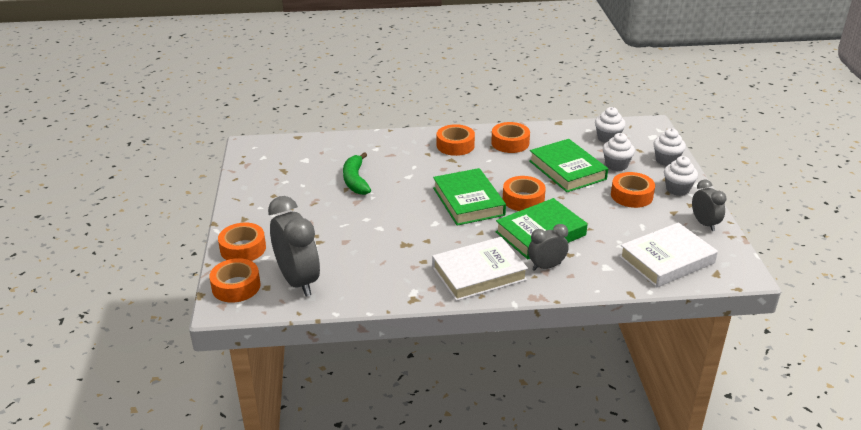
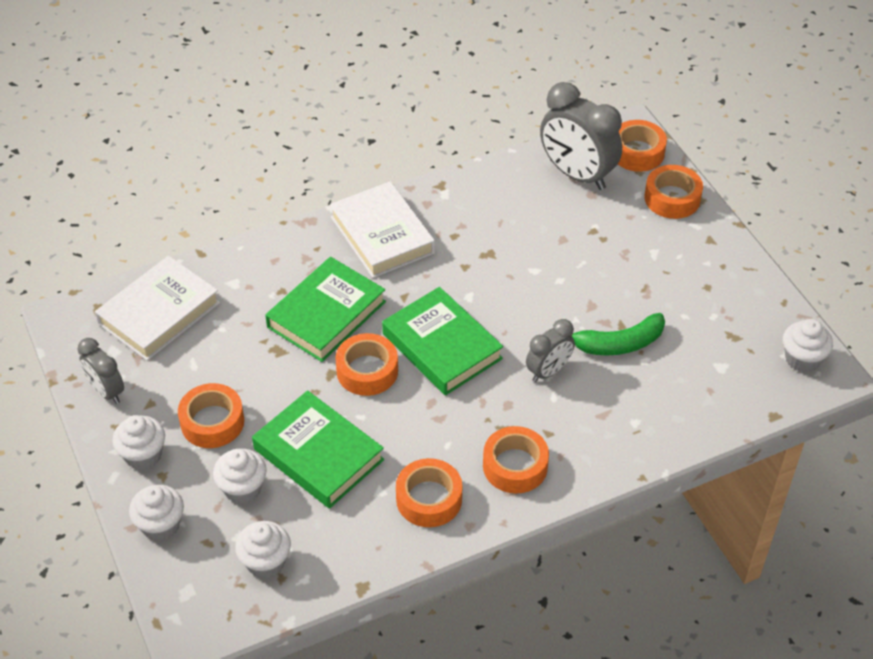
camera: 160 degrees right, 15 degrees up
green banana [343,152,371,195] -> green banana turned 105 degrees clockwise [572,313,665,356]
white book [432,237,528,301] -> white book turned 75 degrees counterclockwise [330,181,435,278]
grey clock [528,224,569,271] -> grey clock moved to [526,319,575,382]
none -> white cupcake [783,319,833,373]

